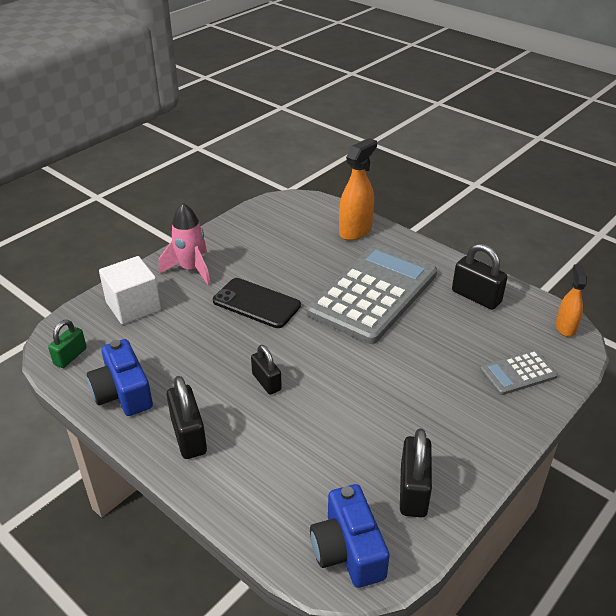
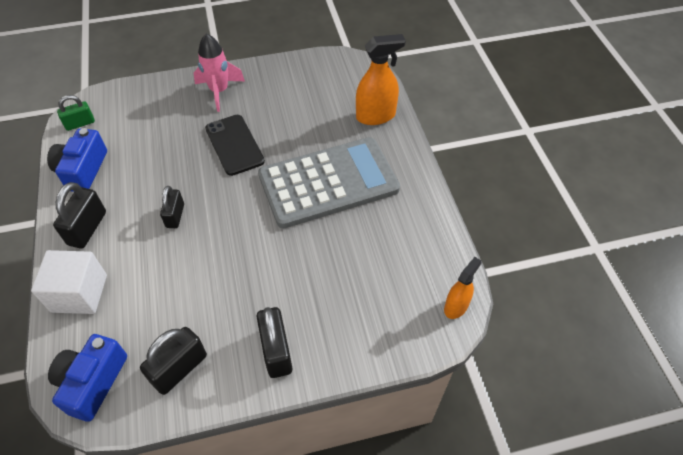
camera: 35 degrees right, 15 degrees up
white cube [99,256,161,325] -> white cube moved to [31,250,107,314]
black padlock [452,243,508,310] -> black padlock moved to [256,307,293,378]
grey calculator [480,350,558,395] -> none

